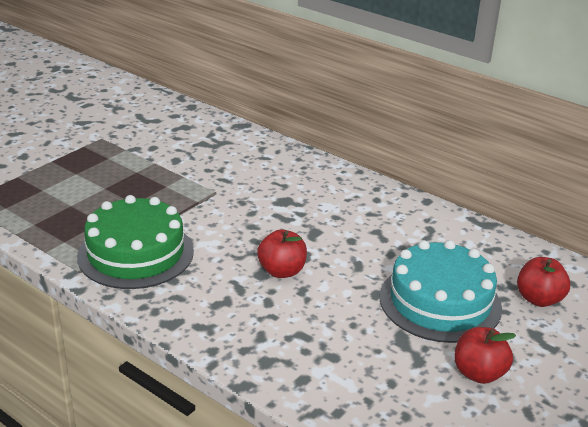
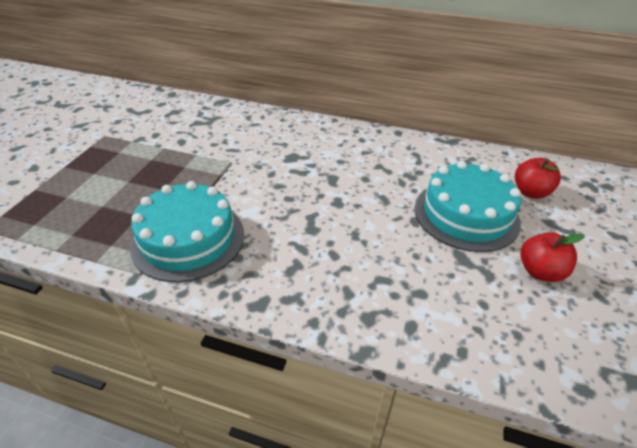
camera: 20 degrees left, 10 degrees up
green cake [77,195,194,289] -> turquoise cake [130,181,244,282]
red apple [257,229,307,278] -> none

